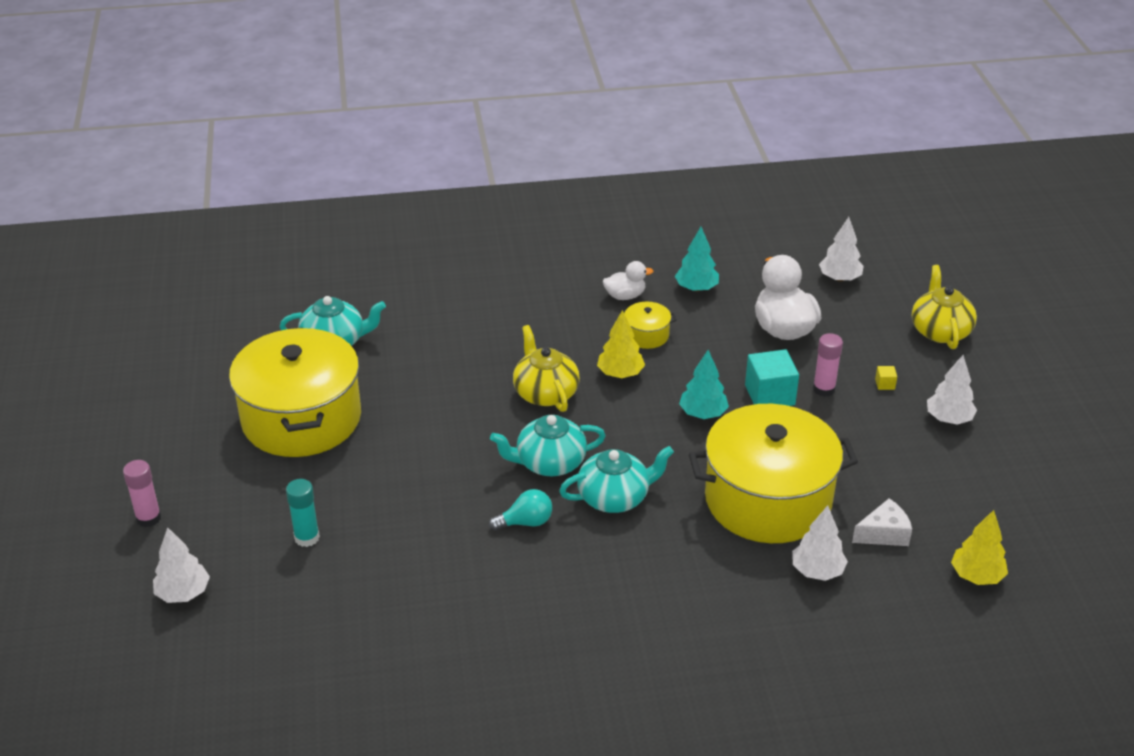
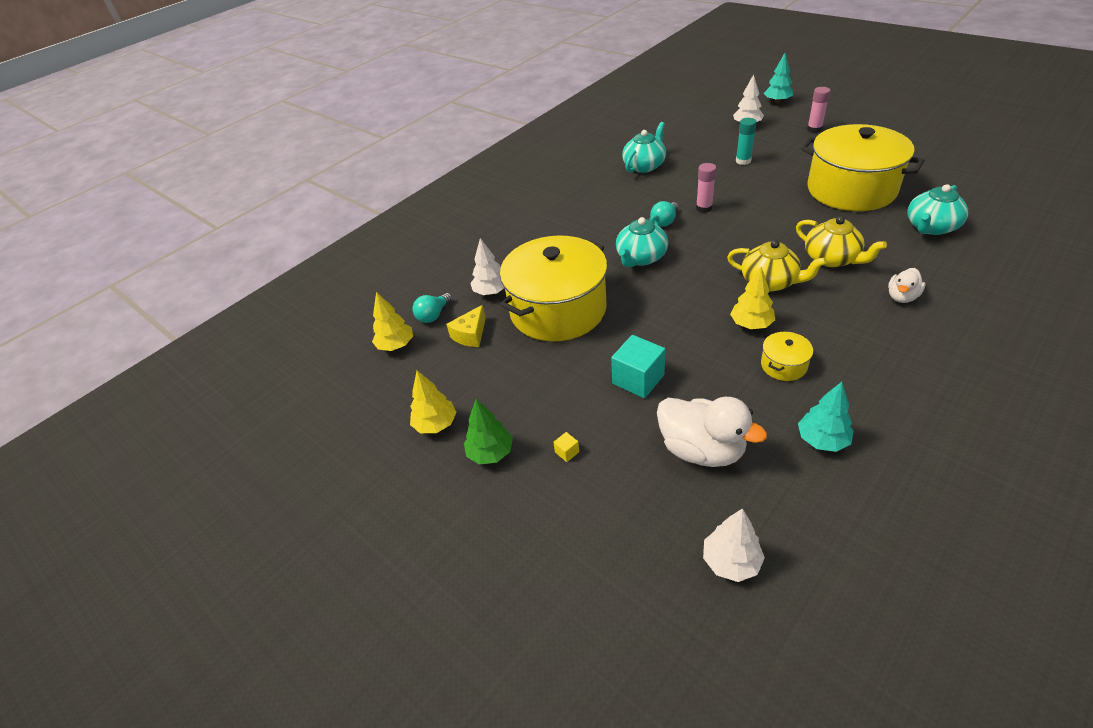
camera: 145 degrees right, 5 degrees up
turquoise teapot [490,415,606,476] -> turquoise teapot moved to [622,122,666,173]
white duck [603,261,654,300] -> white duck moved to [888,268,925,303]
turquoise tree [679,350,729,419] -> turquoise tree moved to [764,53,793,103]
pink glue stick [813,333,843,397] -> pink glue stick moved to [696,163,716,213]
white cheese [852,498,912,546] -> yellow cheese [446,305,486,347]
yellow teapot [912,265,977,349] -> yellow teapot moved to [796,216,887,267]
white tree [927,355,977,425] -> green tree [464,399,513,464]
none -> yellow tree [410,371,457,433]
none -> turquoise light bulb [413,293,453,323]

